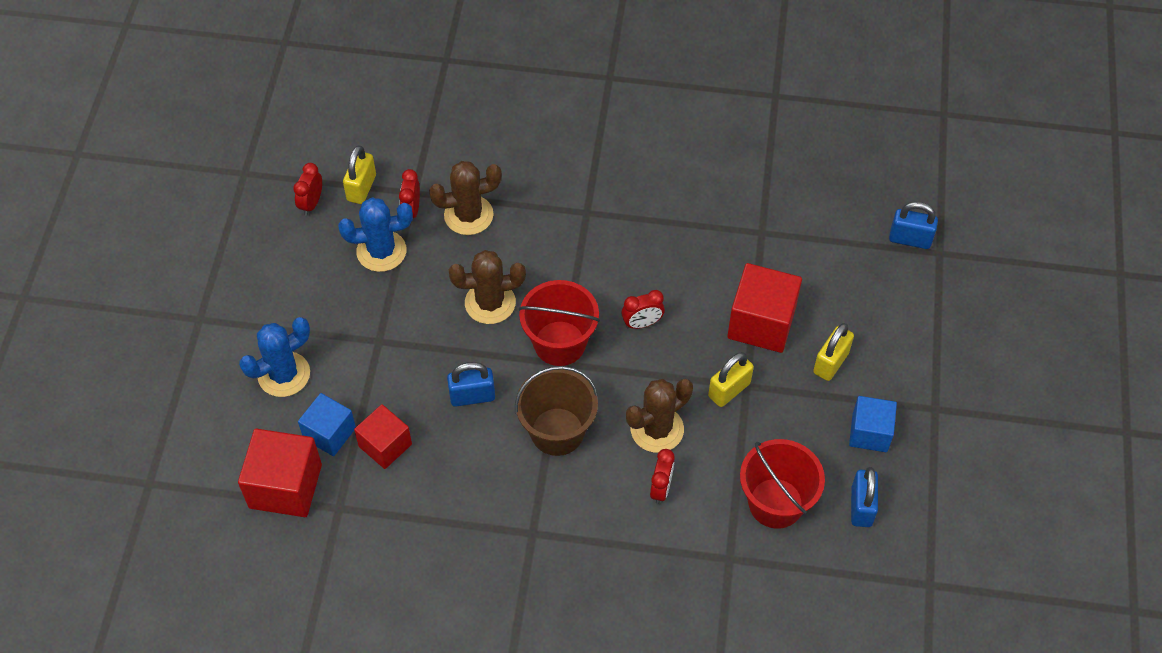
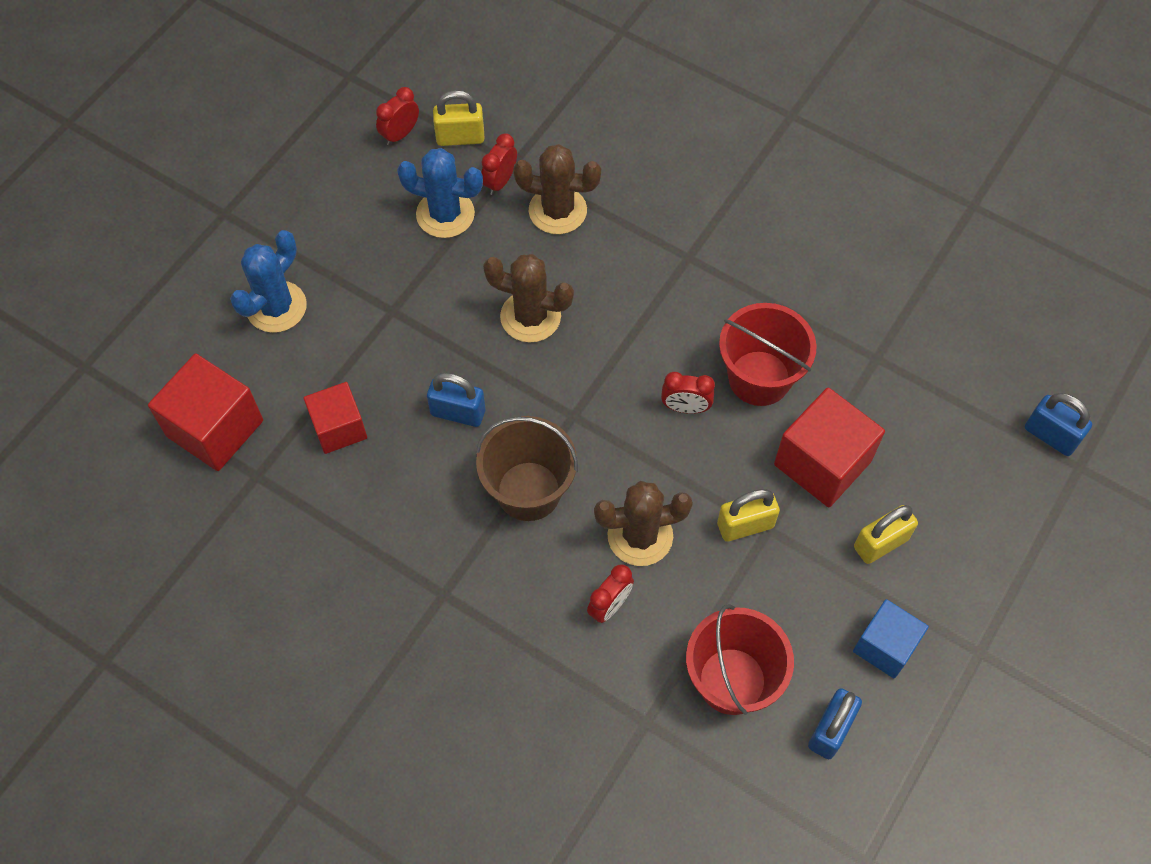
camera: 25 degrees right, 5 degrees up
blue cactus [239,317,310,397] -> blue cactus turned 45 degrees counterclockwise [230,230,307,333]
blue cube [298,393,356,456] -> none
yellow padlock [343,145,376,204] -> yellow padlock turned 45 degrees clockwise [433,90,485,146]
red bucket [519,280,600,366] -> red bucket moved to [719,303,817,406]

